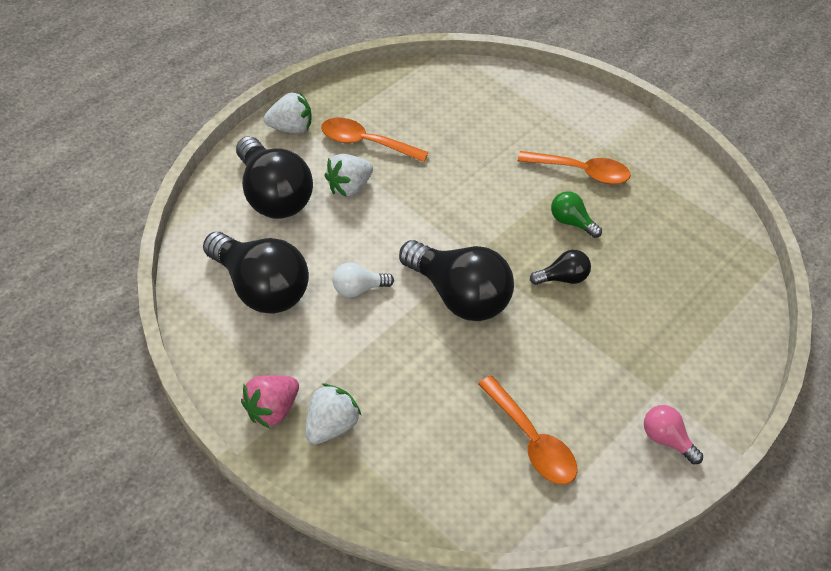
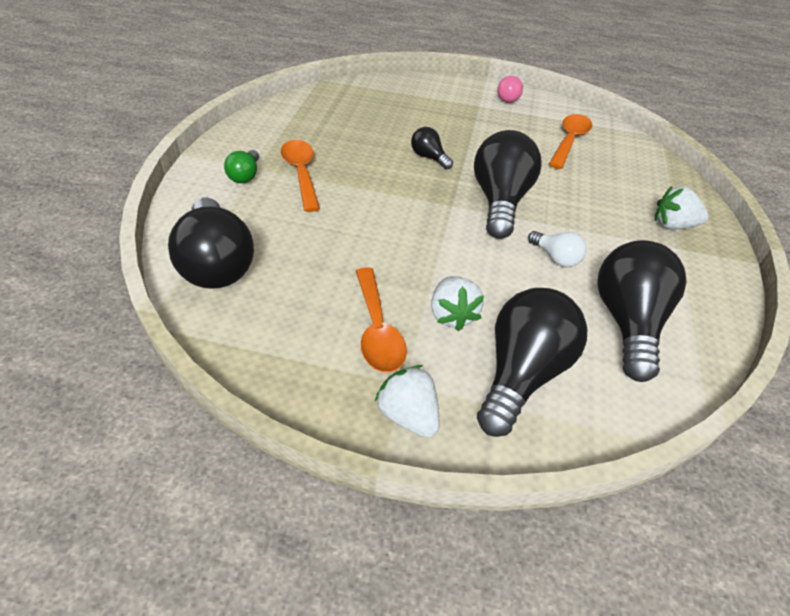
camera: 120 degrees left, 5 degrees down
pink strawberry [241,375,299,429] -> none
white strawberry [324,154,373,197] -> white strawberry turned 60 degrees clockwise [431,276,484,331]
green light bulb [551,191,602,238] -> green light bulb moved to [224,150,259,183]
none -> black light bulb [168,198,254,289]

